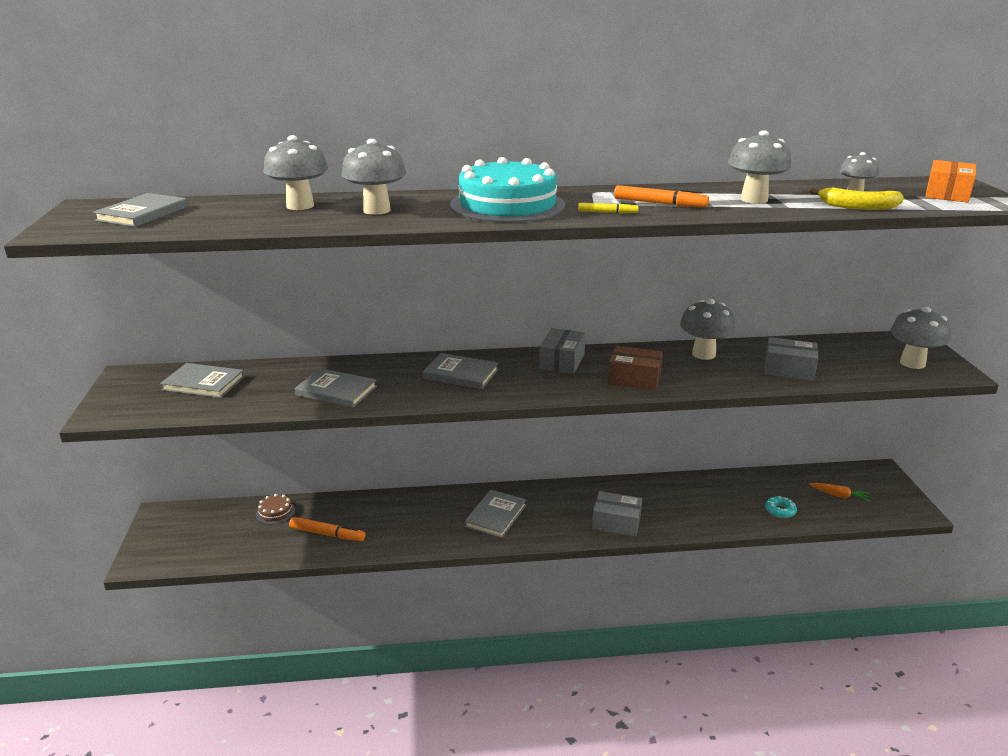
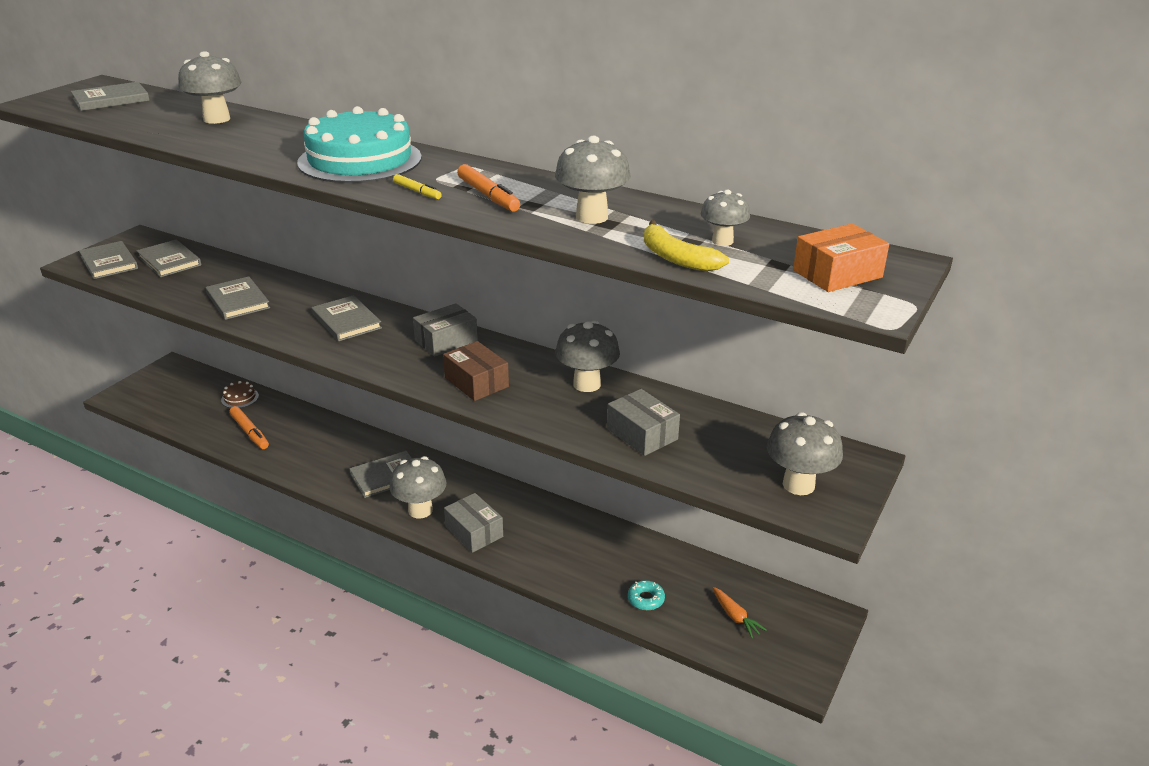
camera: 35 degrees right, 5 degrees up
grey mushroom [341,139,406,215] -> grey mushroom moved to [389,456,447,518]
none -> grey book [79,241,138,279]

